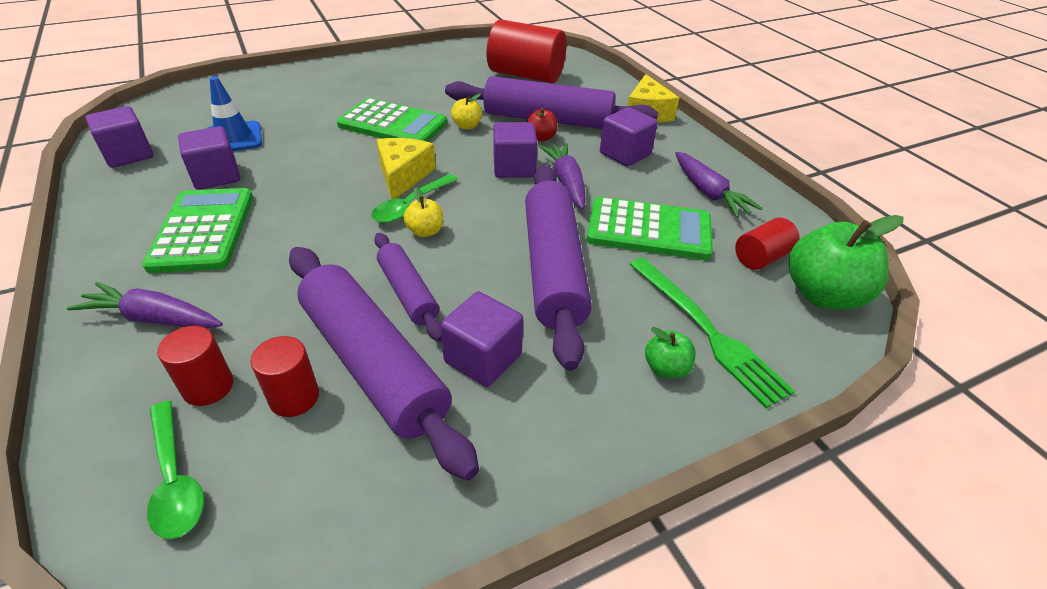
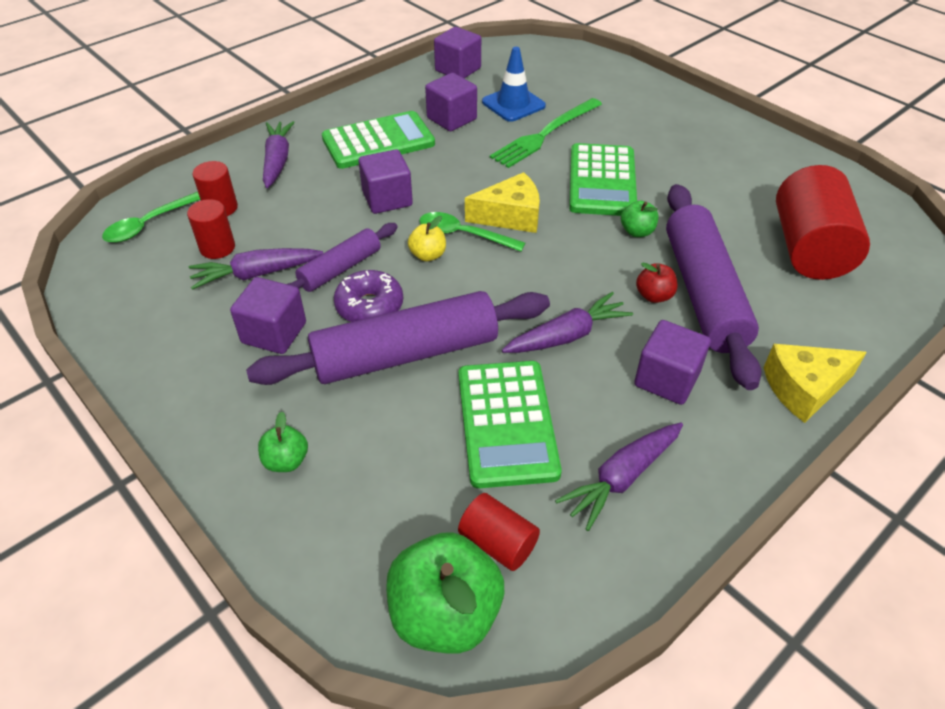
camera: 75 degrees right, 5 degrees up
purple rolling pin [289,247,479,481] -> purple carrot [189,248,323,290]
yellow apple [451,94,482,129] -> green apple [621,200,658,237]
purple cube [493,122,537,178] -> purple cube moved to [358,149,413,214]
green fork [630,257,795,408] -> green fork moved to [490,98,602,168]
none -> purple donut [334,270,403,322]

